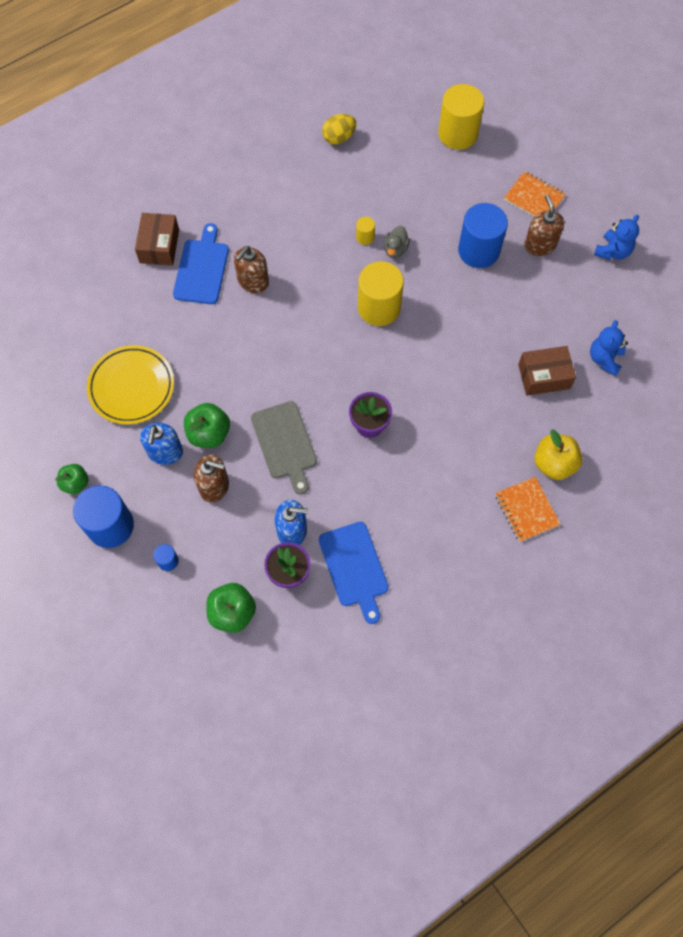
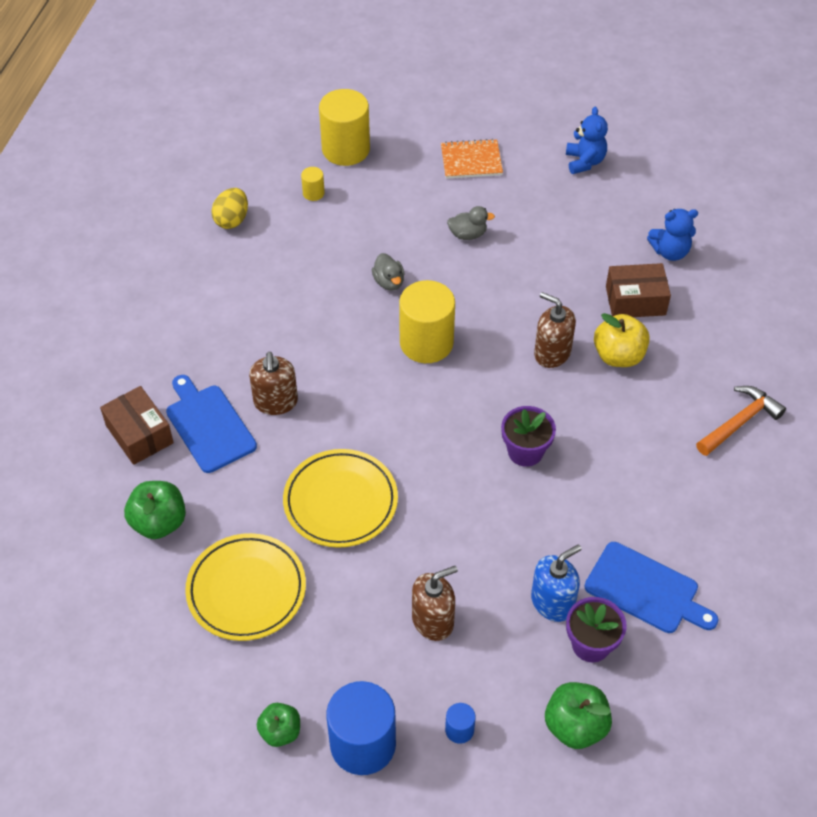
camera: 40 degrees left, 15 degrees down
blue soap dispenser [140,423,183,465] -> none
green apple [184,403,230,448] -> green apple moved to [124,481,186,539]
grey cutting board [251,401,317,495] -> none
yellow cylinder [356,217,375,245] -> yellow cylinder moved to [301,167,325,201]
blue cylinder [458,203,508,268] -> grey duck [447,206,495,240]
orange notebook [495,477,561,542] -> orange hammer [696,386,786,456]
brown box [518,346,576,396] -> brown box turned 45 degrees clockwise [606,263,671,317]
brown soap dispenser [524,195,564,256] -> brown soap dispenser moved to [534,292,576,368]
yellow apple [534,429,583,480] -> yellow apple moved to [594,313,650,367]
blue teddy bear [590,320,628,376] -> blue teddy bear turned 75 degrees counterclockwise [647,209,698,261]
none -> yellow plate [283,449,398,548]

